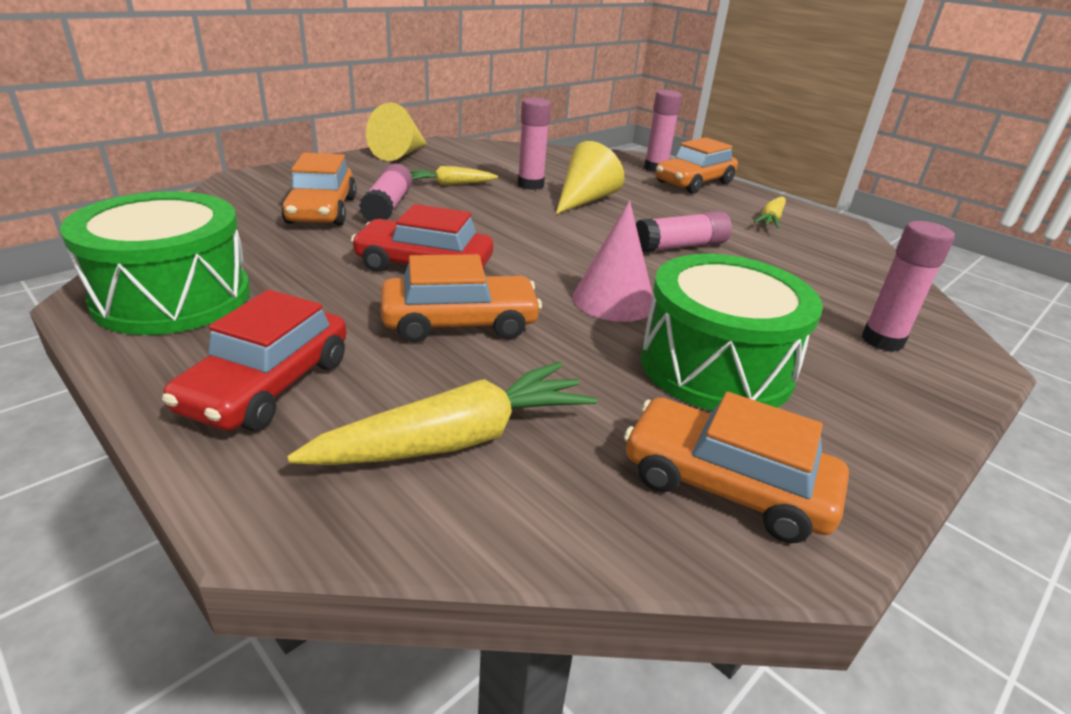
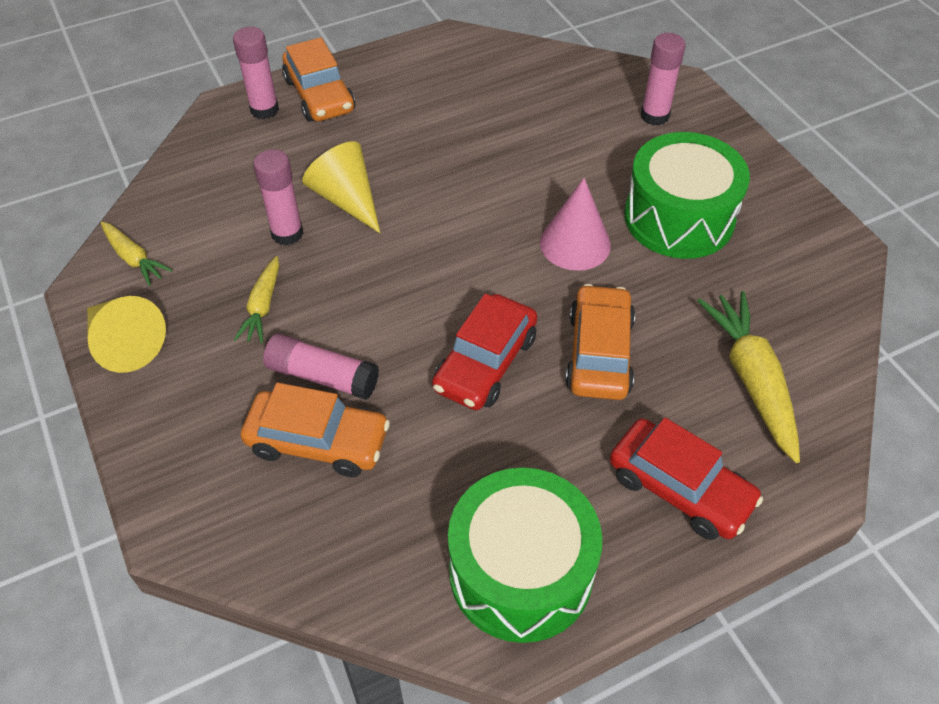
camera: 70 degrees left, 20 degrees up
orange car [624,392,849,543] -> none
pink glue stick [636,211,732,252] -> none
yellow carrot [754,196,786,228] -> yellow carrot moved to [101,222,172,286]

